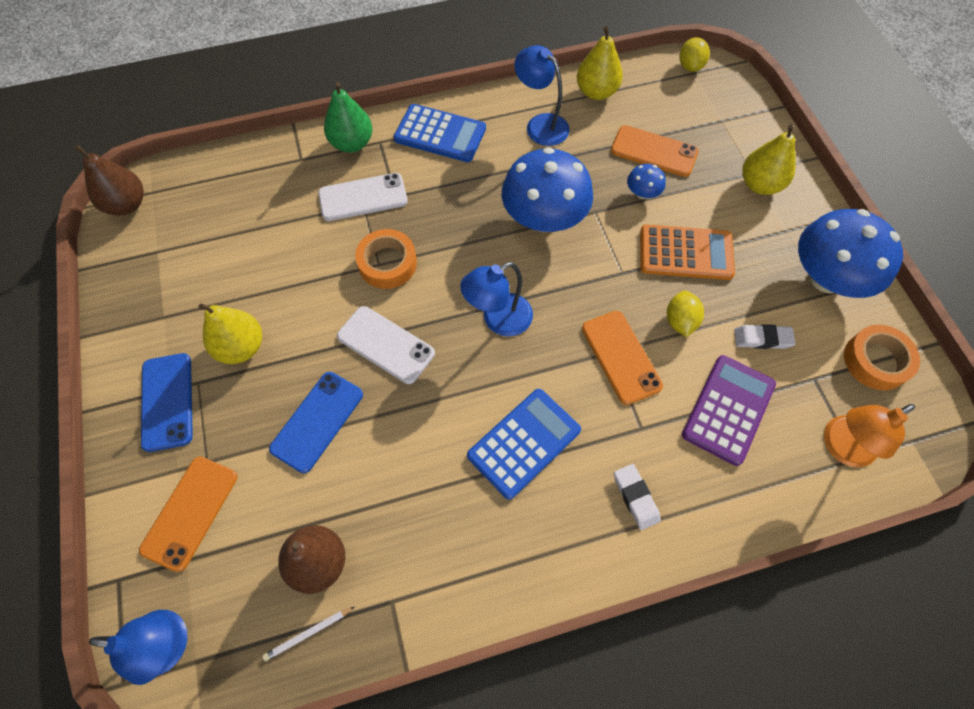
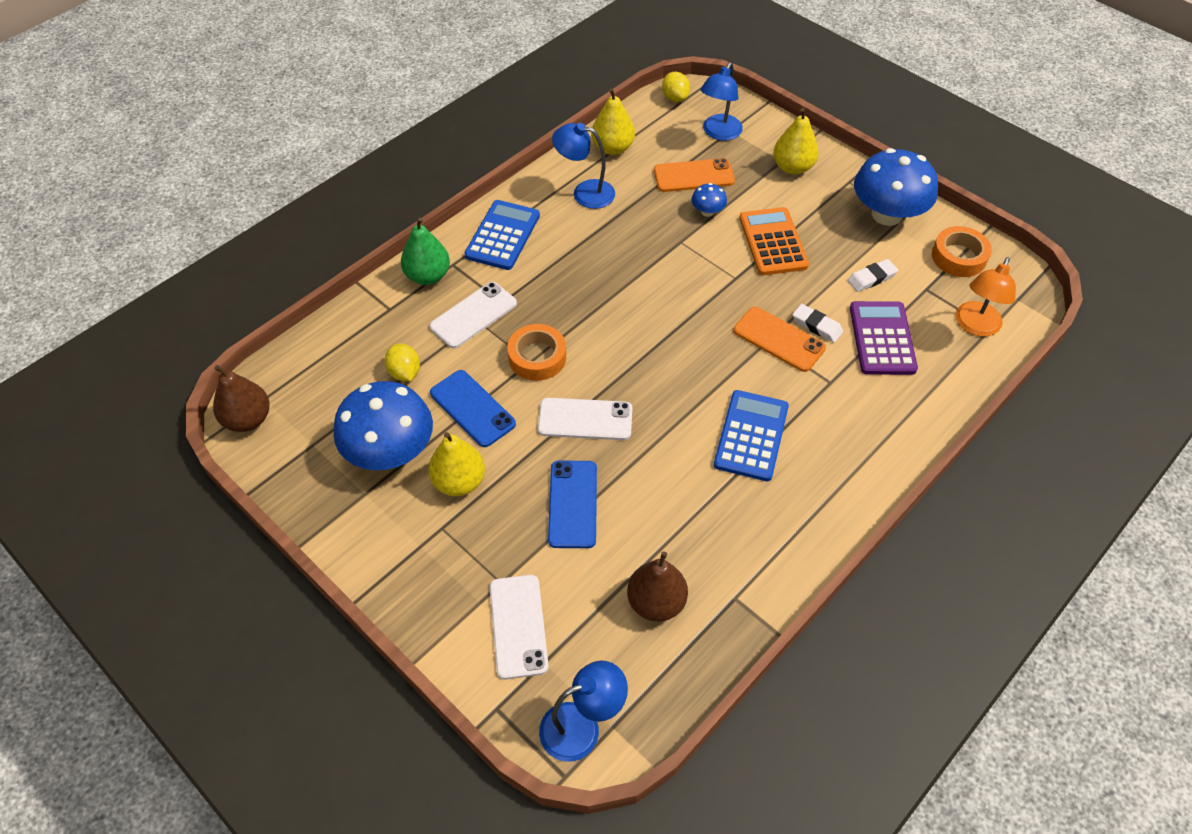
camera: 30 degrees left, 10 degrees down
orange phone [139,457,237,572] -> white phone [490,575,549,680]
blue phone [141,353,193,452] -> blue phone moved to [430,370,516,447]
white pencil [262,607,354,661] -> none
blue calculator [394,104,486,162] -> blue calculator turned 60 degrees counterclockwise [464,200,540,270]
blue lamp [460,262,533,337] -> blue lamp moved to [700,63,743,141]
blue mushroom [502,147,593,232] -> blue mushroom moved to [334,381,433,470]
white eraser [614,464,661,530] -> white eraser moved to [793,304,843,343]
orange calculator [640,224,735,280] -> orange calculator turned 75 degrees counterclockwise [739,207,809,275]
yellow lemon [667,291,704,337] -> yellow lemon moved to [385,344,420,381]

